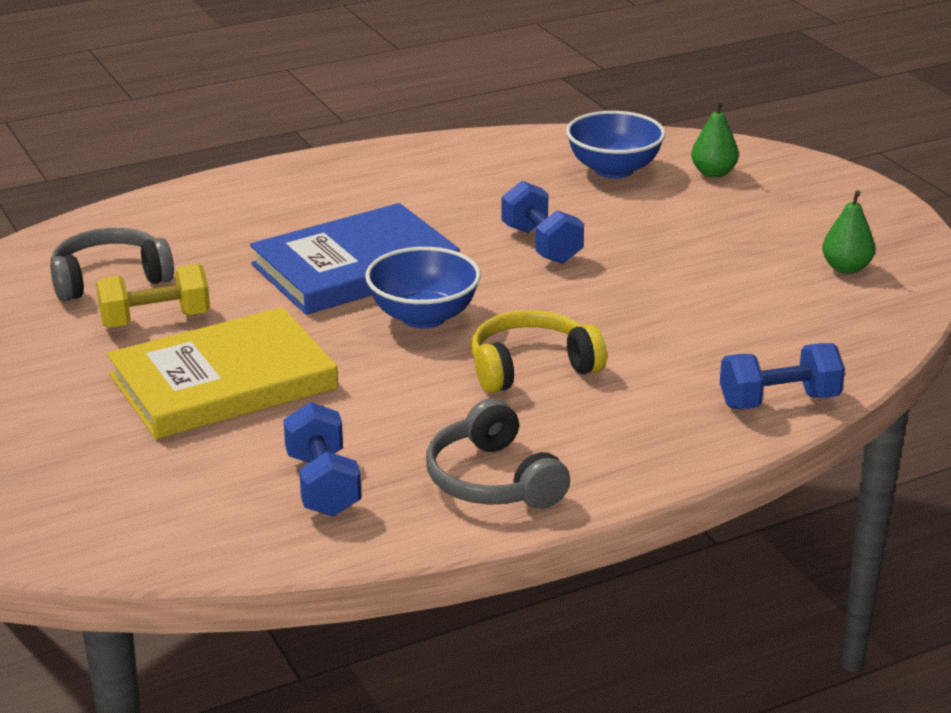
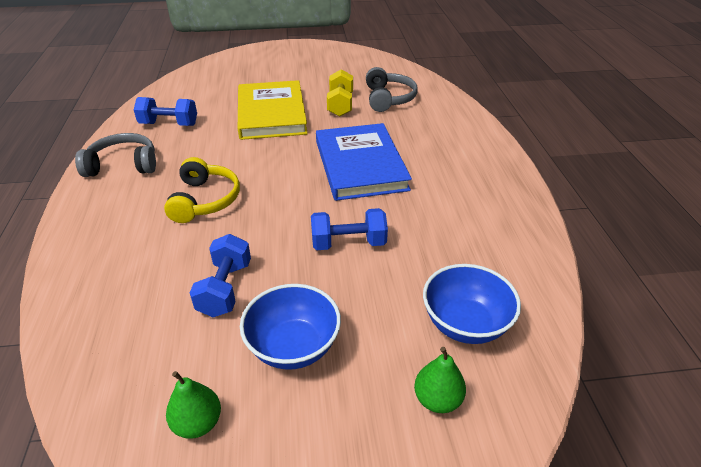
camera: 110 degrees right, 10 degrees up
blue bowl [365,247,481,329] -> blue bowl moved to [240,284,341,370]
blue dumbbell [720,343,845,409] -> blue dumbbell moved to [189,234,251,317]

